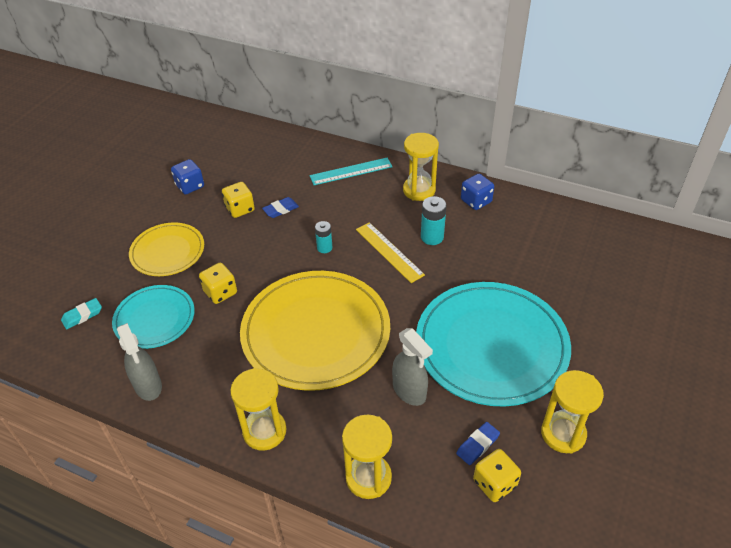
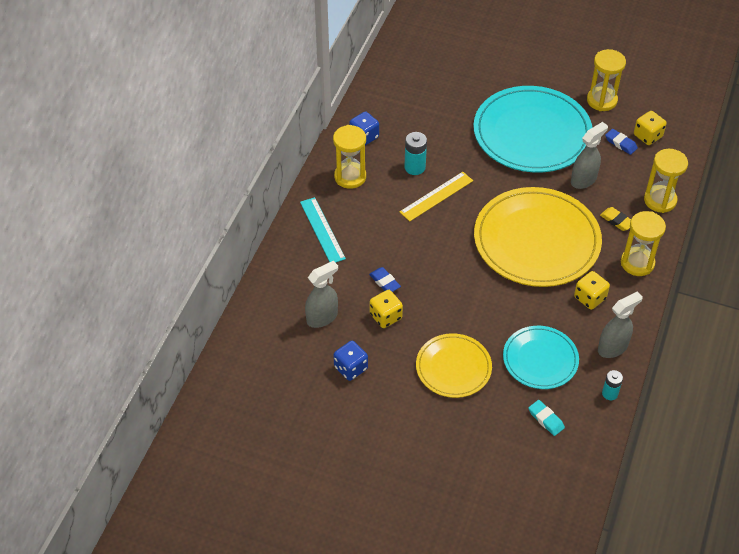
camera: 95 degrees left, 5 degrees up
yellow dice [199,263,237,304] -> yellow dice moved to [574,271,610,310]
turquoise battery [315,221,332,253] -> turquoise battery moved to [602,370,623,400]
none -> grey spray bottle [305,261,338,328]
none -> yellow eraser [600,207,631,231]

